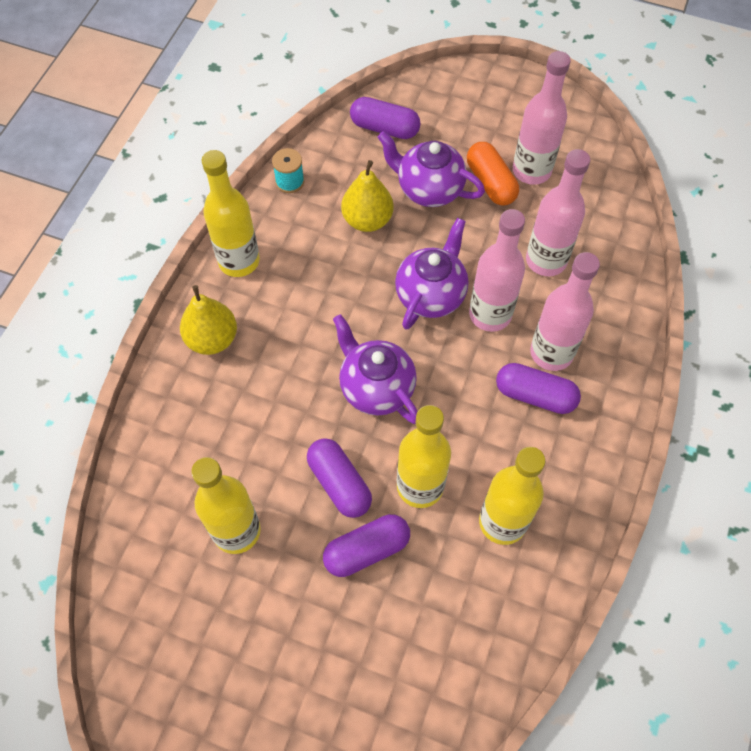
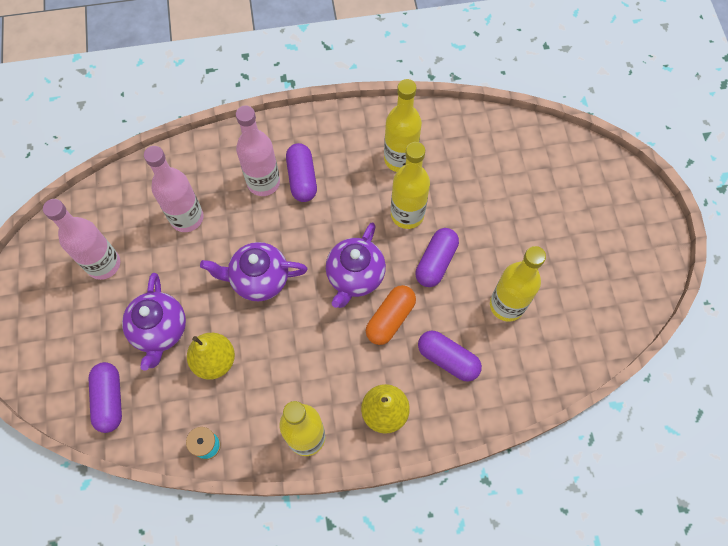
camera: 120 degrees left, 5 degrees up
purple capsule [323,514,410,577] -> purple capsule moved to [418,331,482,382]
orange capsule [467,142,519,205] -> orange capsule moved to [366,285,416,345]
pink bottle [469,209,525,332] -> none

